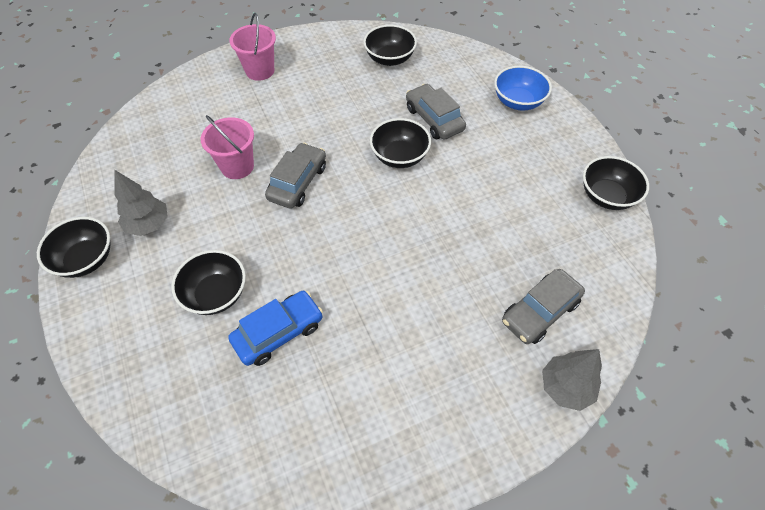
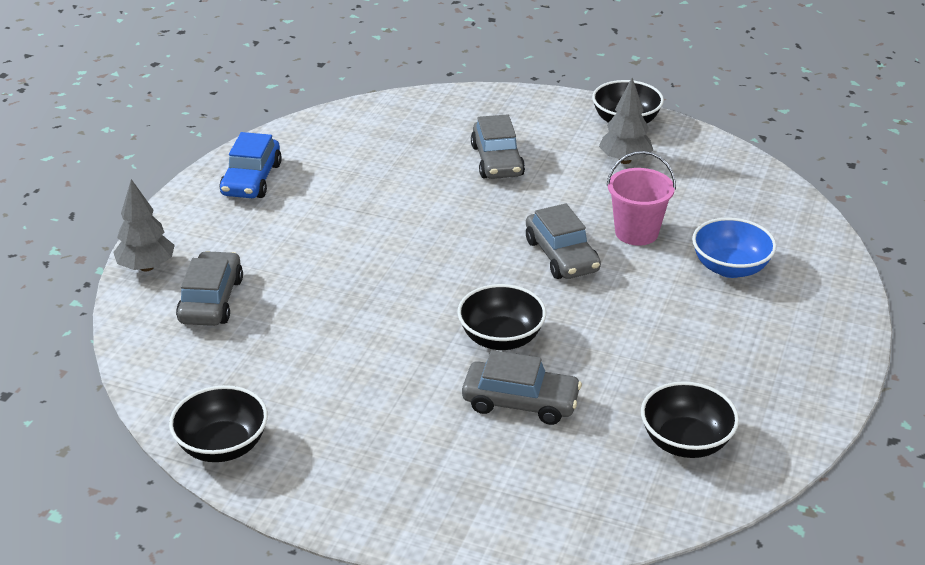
camera: 135 degrees right, 20 degrees down
black bowl [171,250,246,315] -> grey car [471,114,525,179]
blue car [228,291,323,366] -> blue car moved to [220,132,282,198]
pink bucket [230,13,276,81] -> none
blue bowl [494,66,552,111] -> blue bowl moved to [692,217,777,278]

